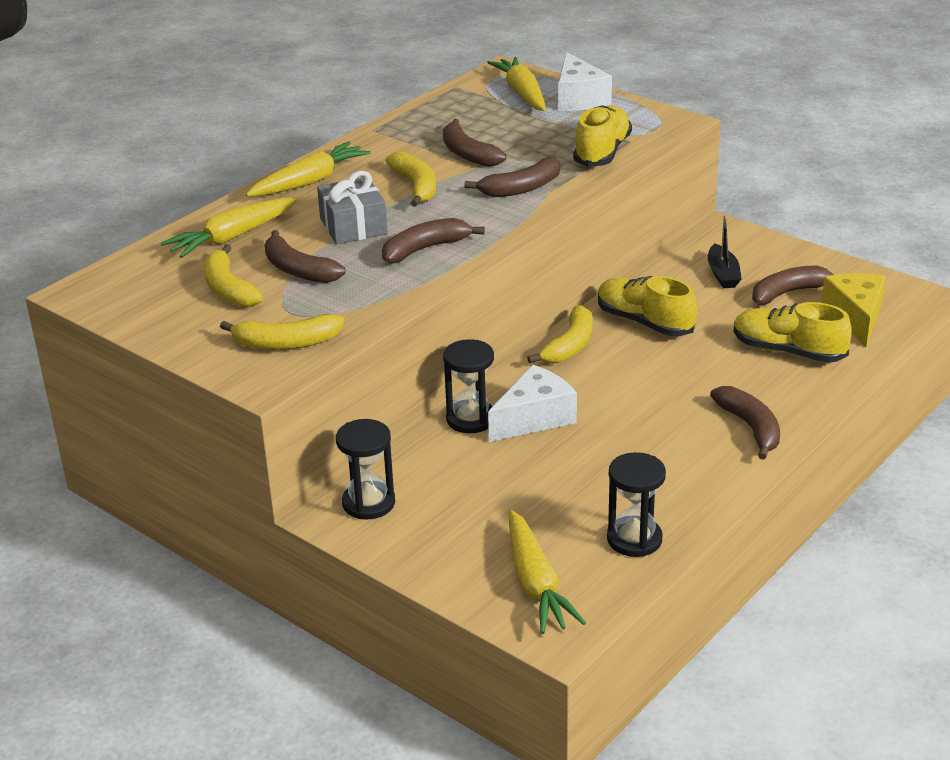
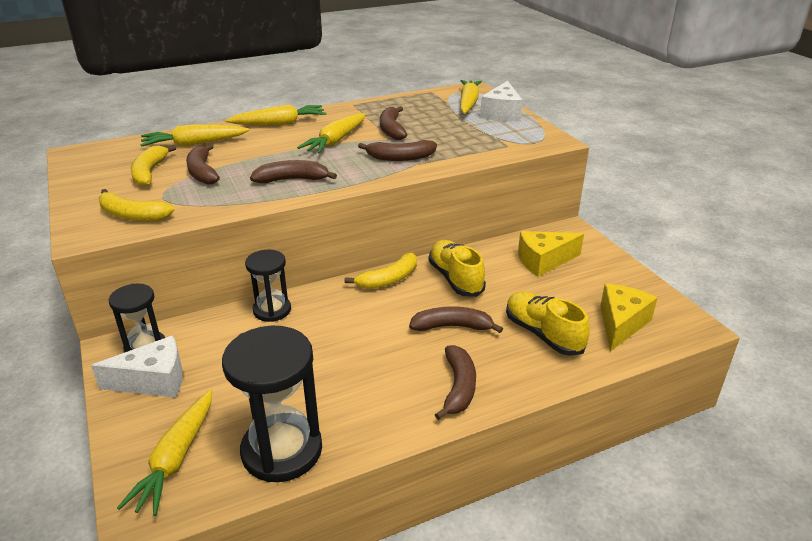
camera: 25 degrees right, 0 degrees up
grey gift [317,171,388,244] -> none
yellow banana [386,152,436,207] -> yellow carrot [297,113,366,154]
white cheese [488,365,577,442] -> white cheese moved to [91,336,183,398]
yellow shoe [573,105,632,167] -> none
black hourglass [607,452,666,557] -> black hourglass [222,325,322,482], size x1.66
black boat [708,215,742,288] -> yellow cheese [518,231,584,277]
brown banana [752,265,834,305] -> brown banana moved to [409,306,503,333]

